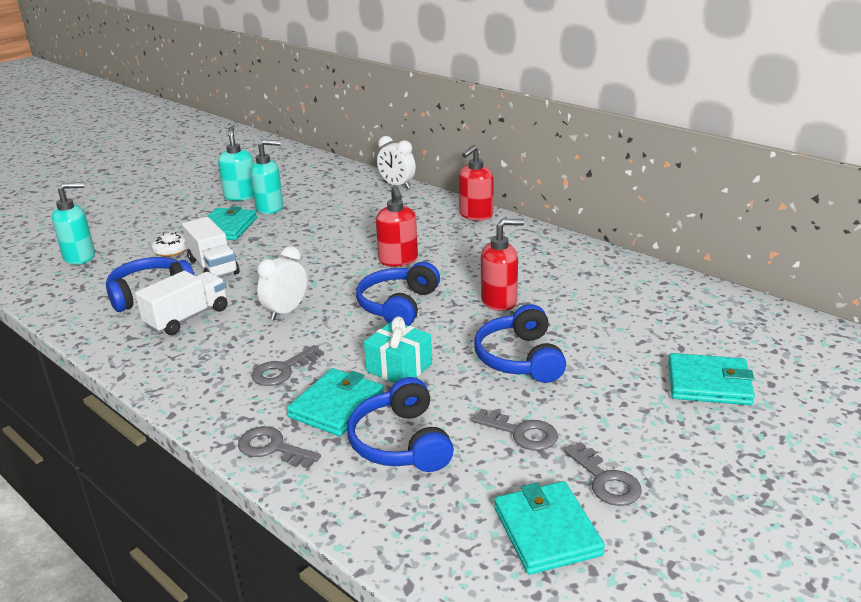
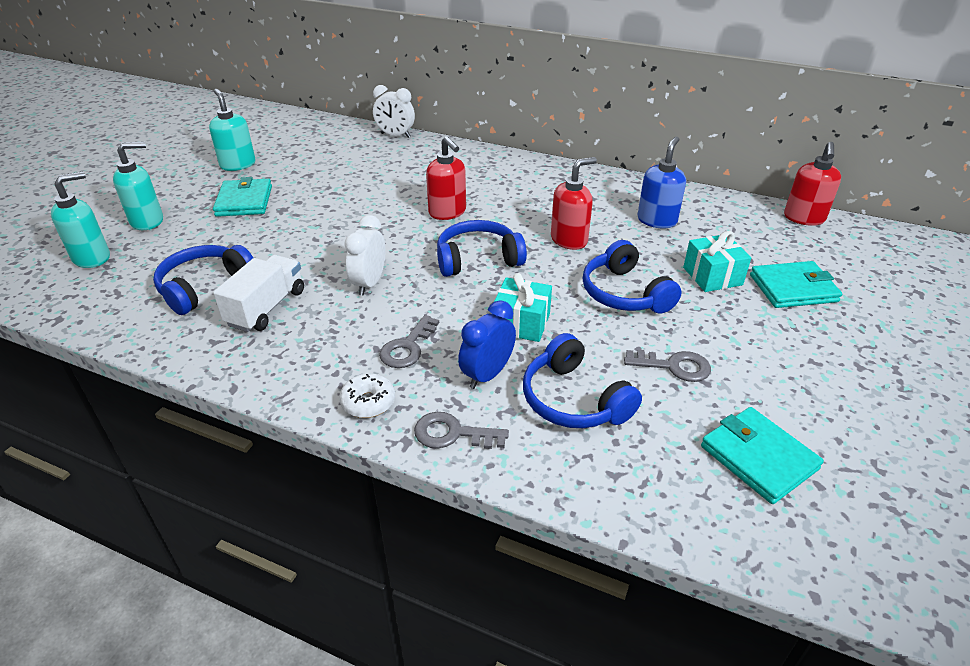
camera: 20 degrees left, 10 degrees up
white donut [151,232,187,257] -> white donut moved to [339,373,395,418]
white truck [182,217,240,277] -> none
turquoise soap dispenser [250,139,283,214] -> turquoise soap dispenser moved to [113,141,163,230]
turquoise wallet [287,368,384,436] -> blue clock [458,300,516,389]
blue headphones [356,262,440,326] -> blue headphones turned 75 degrees clockwise [437,220,527,277]
red soap dispenser [459,145,493,220] -> red soap dispenser moved to [784,142,841,226]
grey key [564,442,642,506] -> none
none -> blue soap dispenser [637,137,686,228]
none -> turquoise gift [683,231,751,292]

